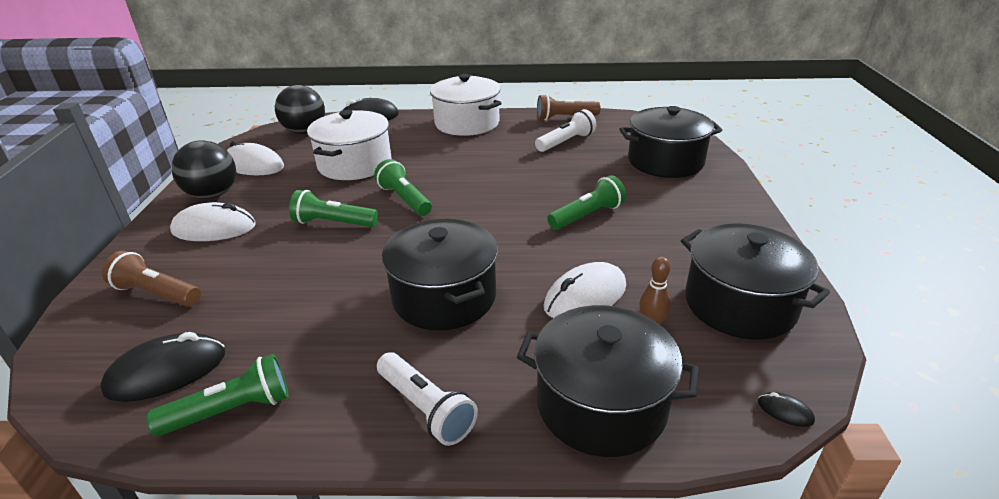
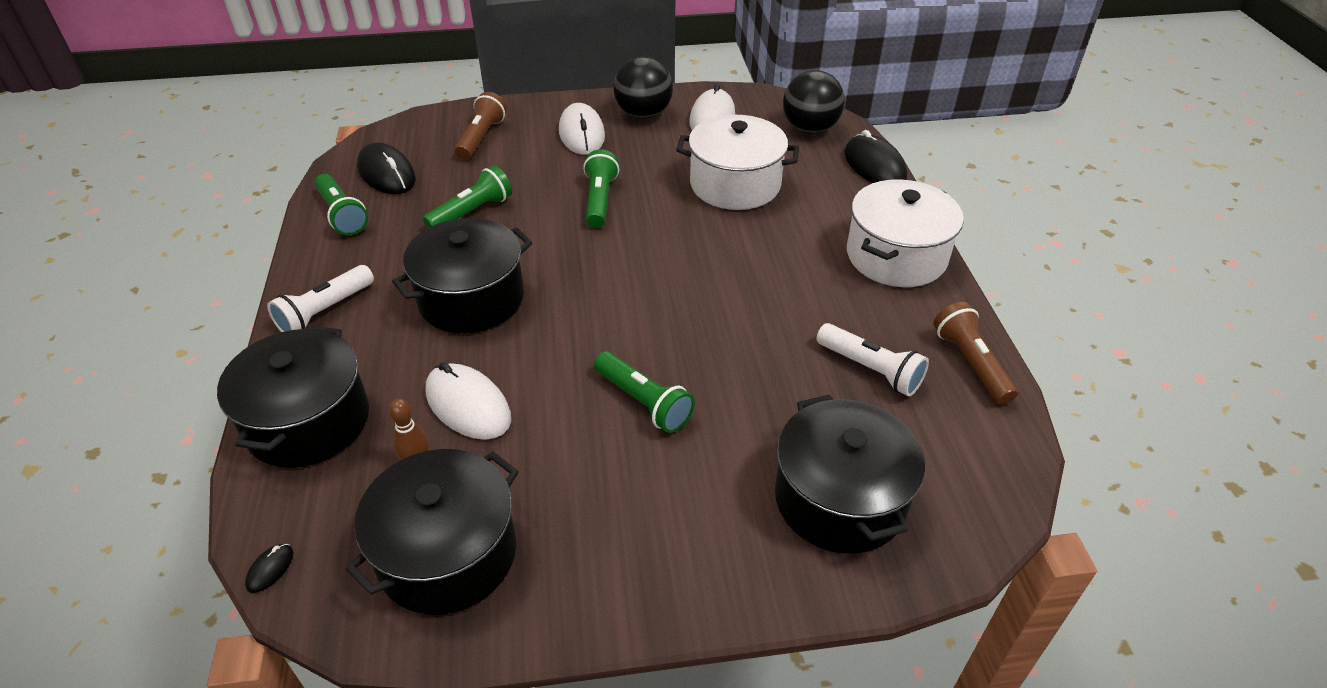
camera: 80 degrees right, 10 degrees up
green flashlight [374,159,432,216] -> green flashlight moved to [423,165,512,228]

